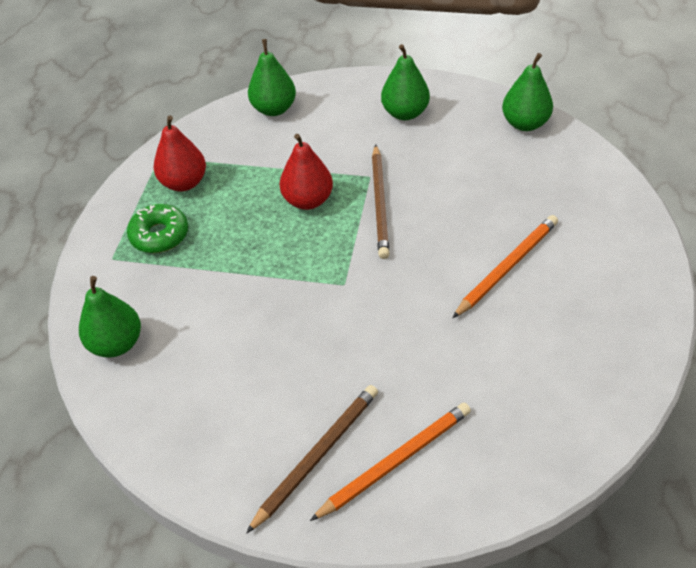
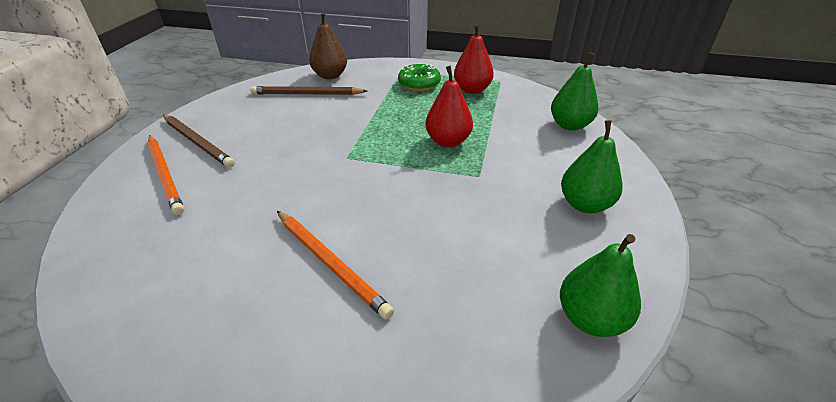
camera: 90 degrees right, 10 degrees down
green pear [79,276,141,358] -> brown pear [309,12,347,79]
brown pencil [372,144,390,259] -> brown pencil moved to [250,86,367,95]

